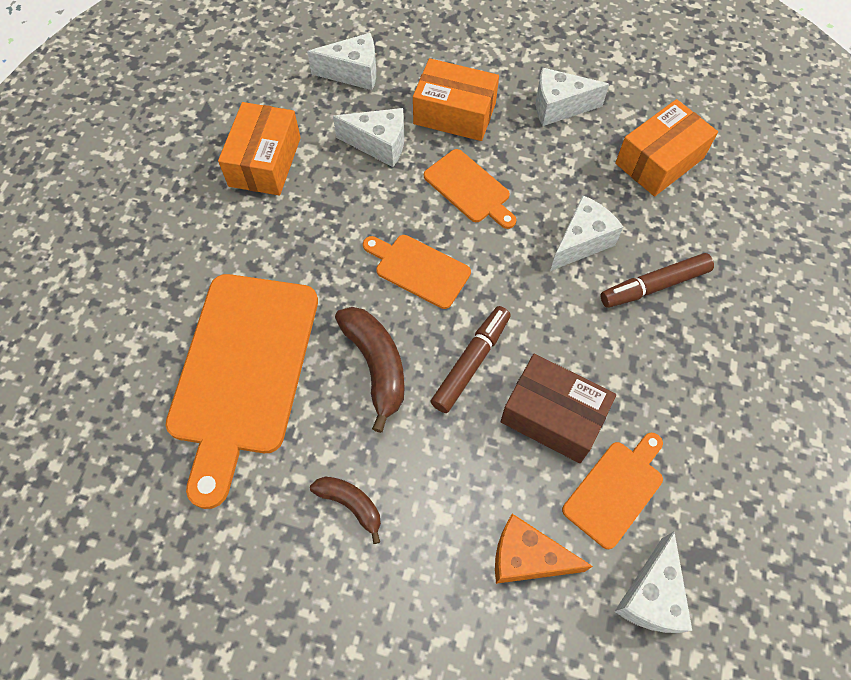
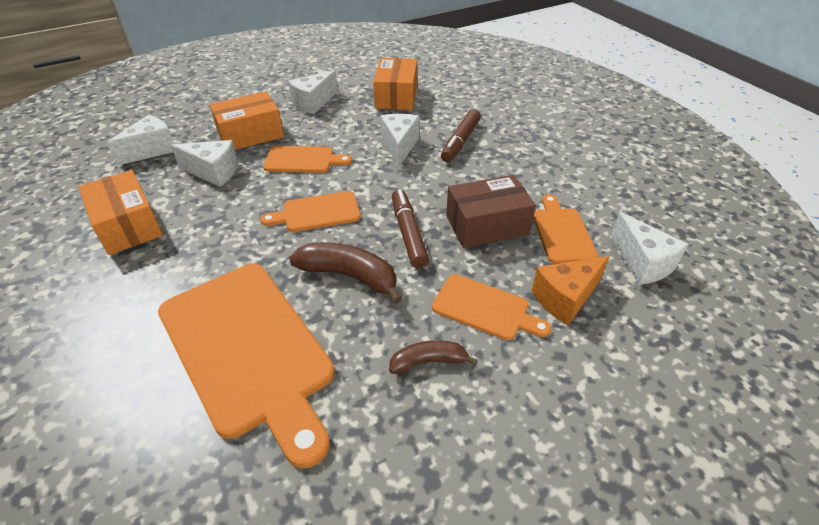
camera: 45 degrees left, 20 degrees down
white cheese [333,108,404,167] -> white cheese turned 45 degrees clockwise [171,140,238,187]
none -> orange cutting board [432,274,551,340]

